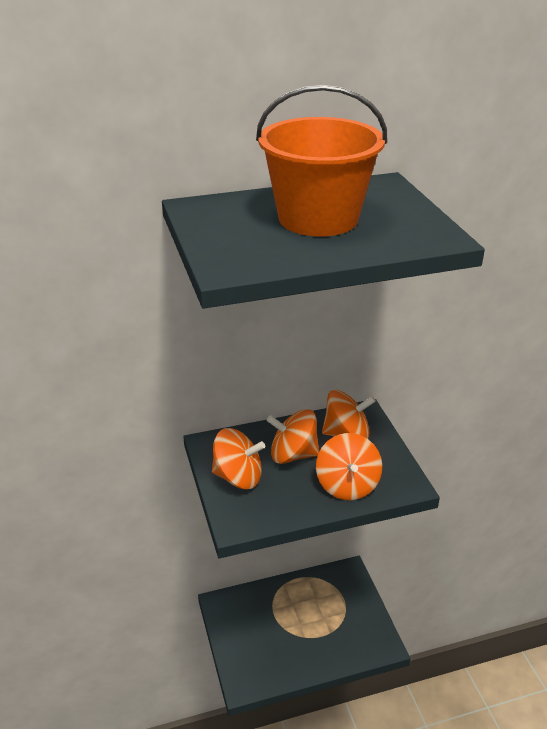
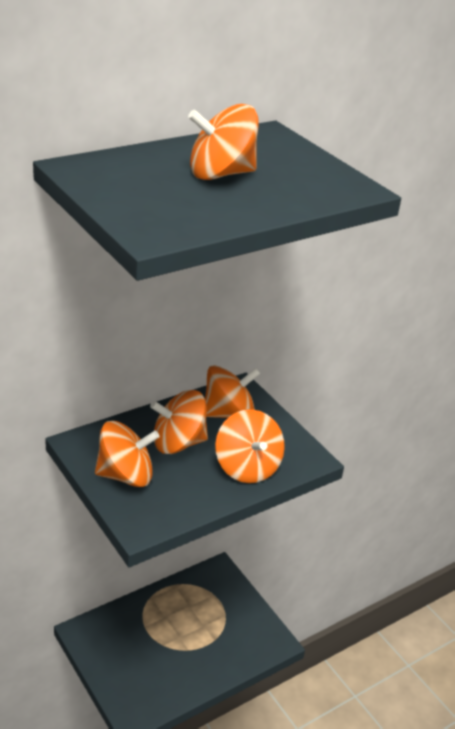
camera: 20 degrees left, 0 degrees up
orange bucket [256,85,387,237] -> orange spinning top [188,104,259,180]

